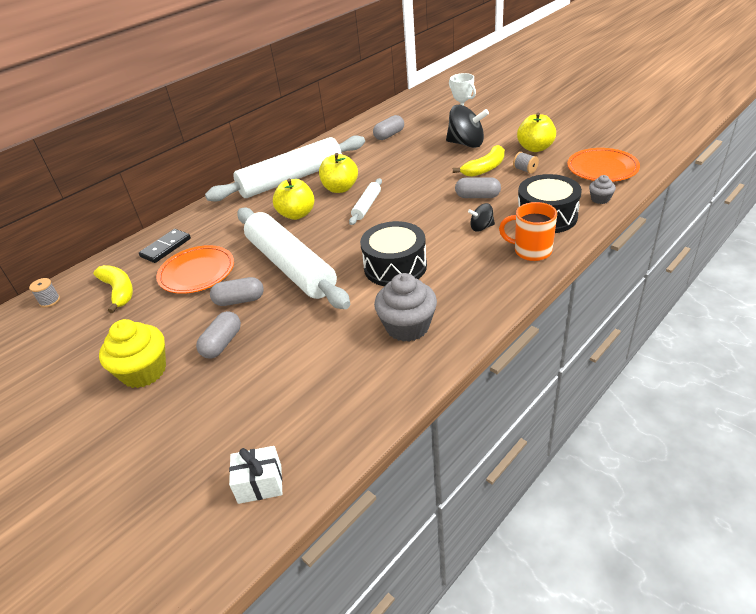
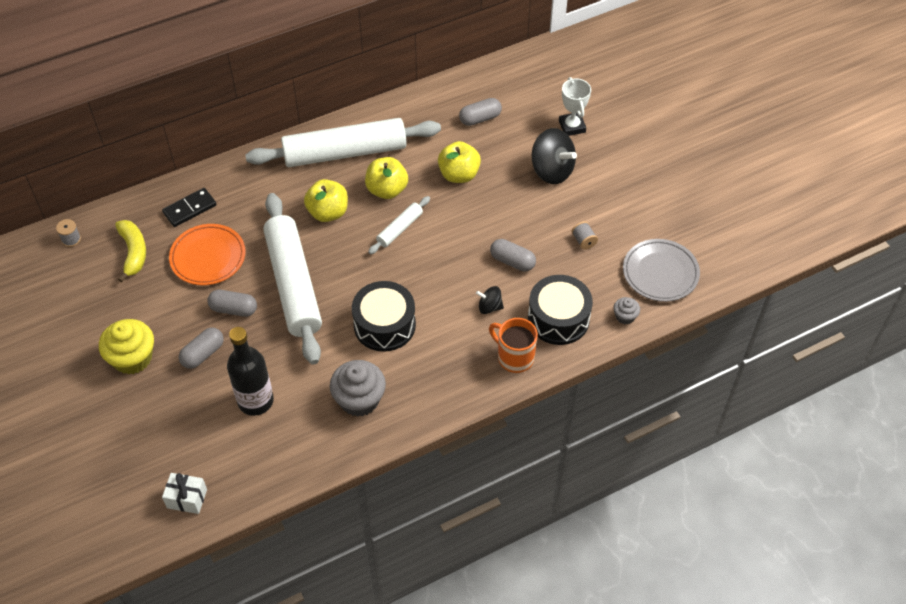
camera: 15 degrees right, 15 degrees up
yellow banana [453,145,505,177] -> none
yellow apple [517,112,556,152] -> yellow apple moved to [438,141,481,183]
orange plate [567,148,640,182] -> grey plate [623,239,700,302]
none -> black bottle [227,327,274,416]

